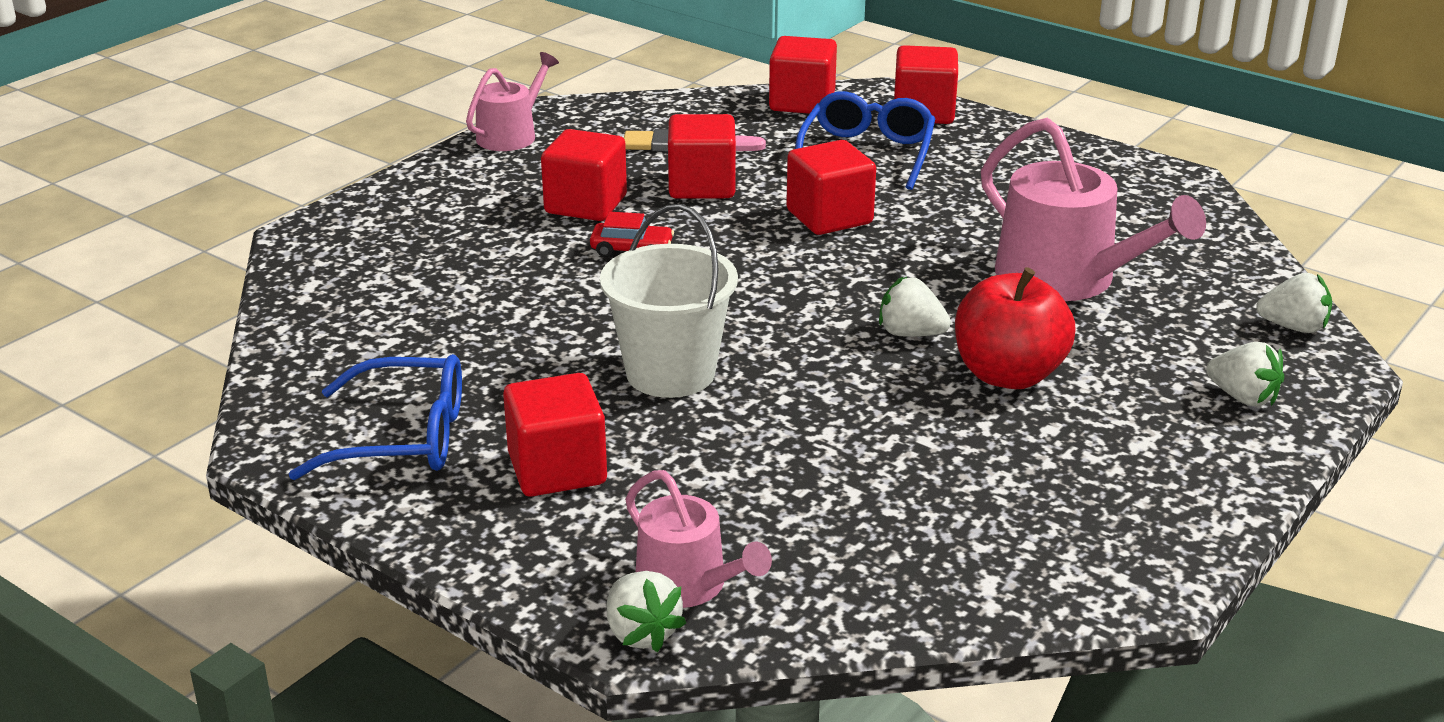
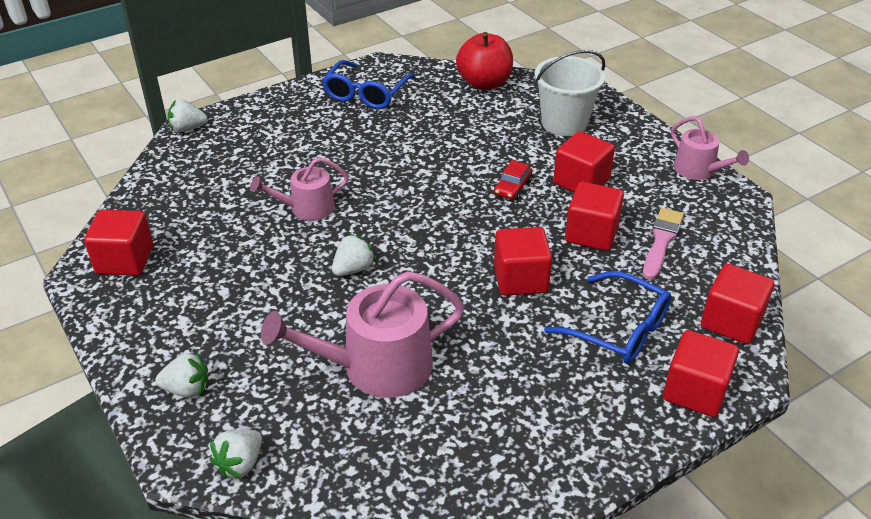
camera: 110 degrees right, 10 degrees up
red cube [503,373,607,497] -> red cube moved to [84,210,153,276]
white bucket [600,204,738,398] -> white bucket moved to [535,50,606,136]
pink watering can [625,470,772,608] -> pink watering can moved to [250,157,349,221]
red apple [955,267,1076,389] -> red apple moved to [456,32,513,90]
white strawberry [1206,342,1284,407] -> white strawberry turned 150 degrees counterclockwise [155,352,209,398]

